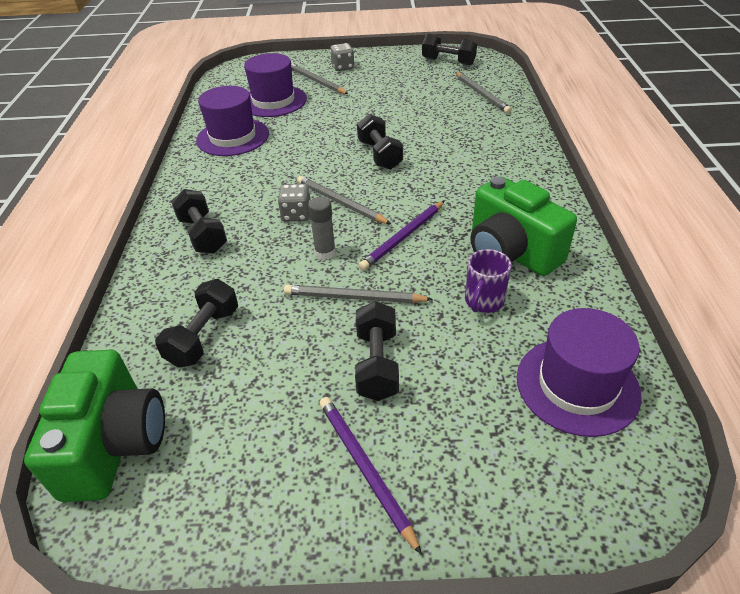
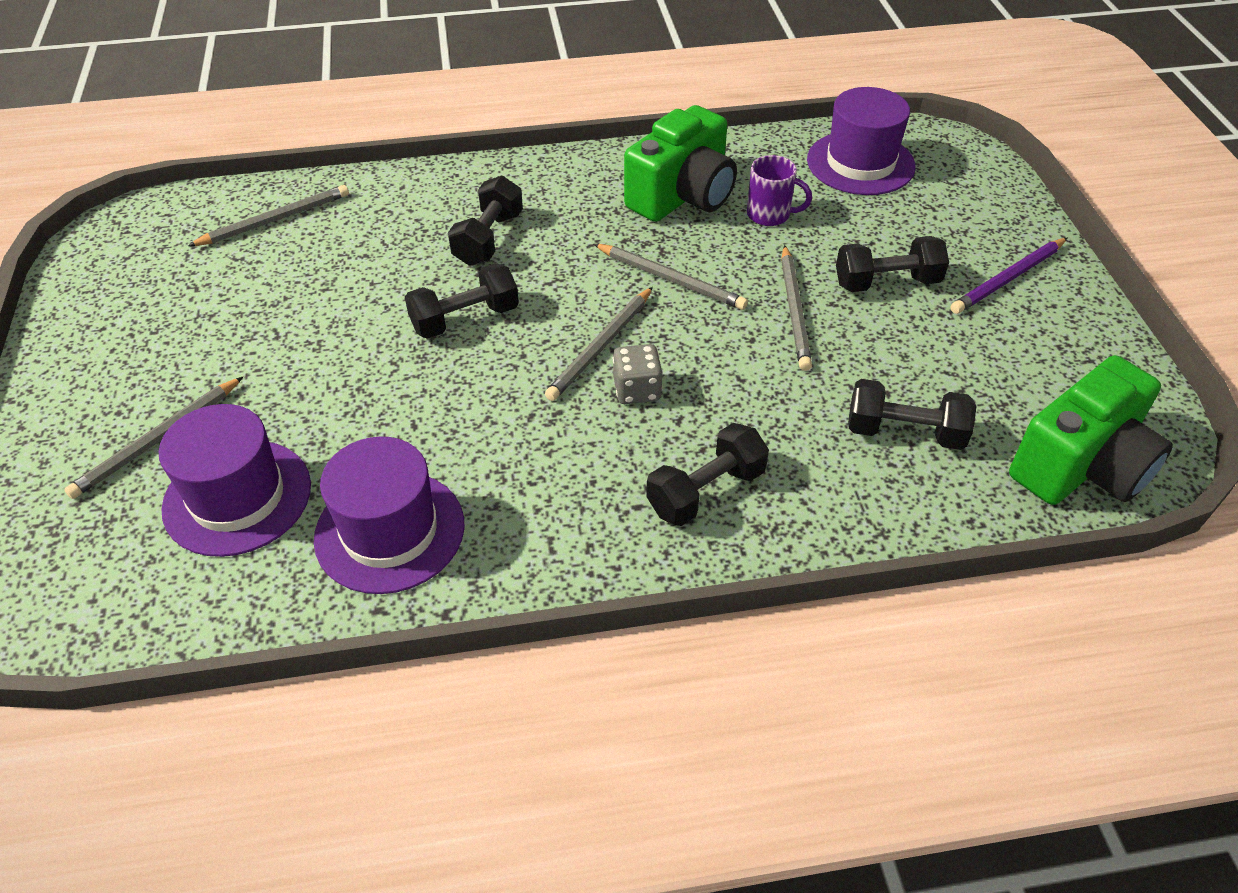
camera: 100 degrees left, 5 degrees up
green camera [24,350,165,502] -> green camera turned 150 degrees clockwise [1009,355,1173,505]
grey glue stick [308,197,336,260] -> none
grey dice [330,43,355,71] -> none
purple pencil [359,201,444,271] -> grey pencil [594,244,748,310]
black dumbbell [422,34,477,65] -> black dumbbell moved to [448,176,523,266]

